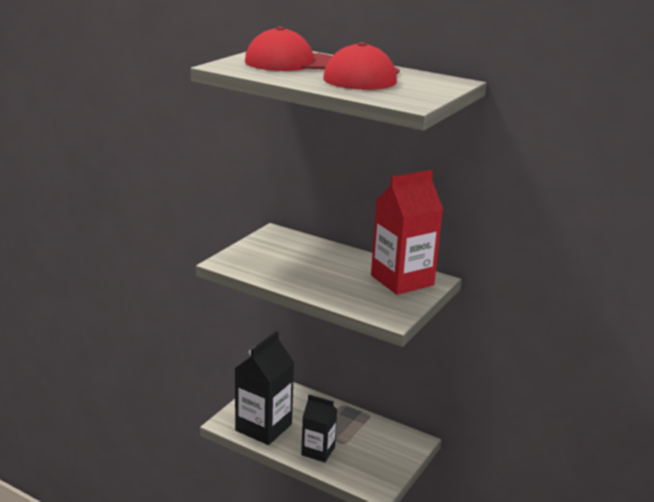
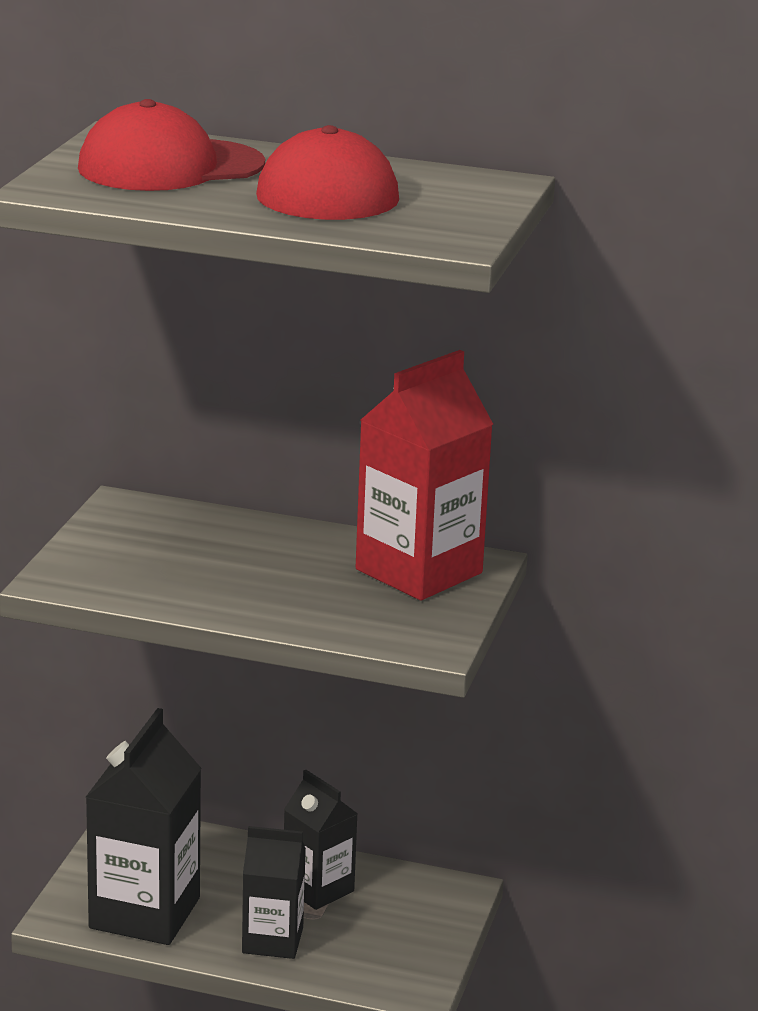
camera: 15 degrees left, 0 degrees up
none -> black carton [284,770,358,910]

